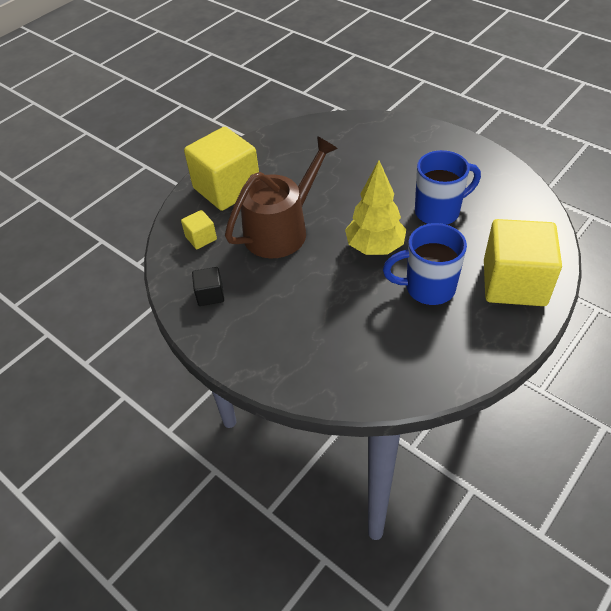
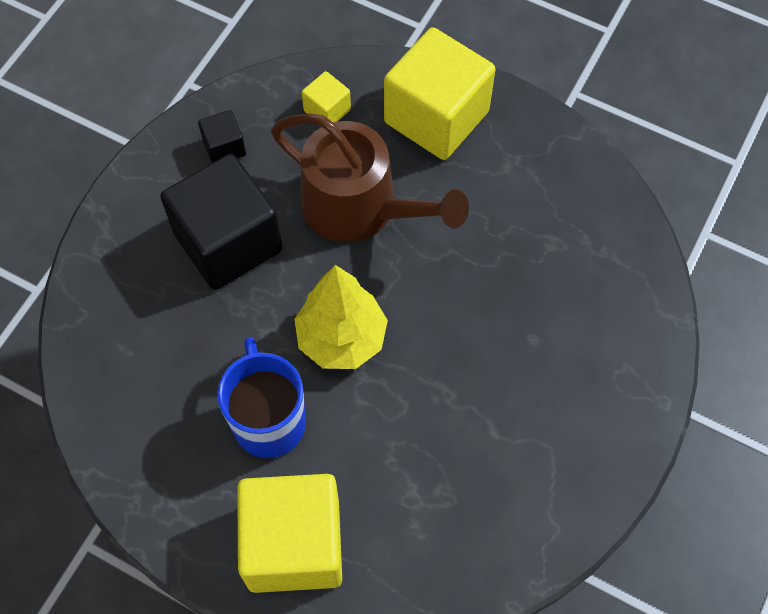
camera: 75 degrees right, 15 degrees up
blue mug [415,150,481,225] -> none
none -> black cube [160,154,282,290]

